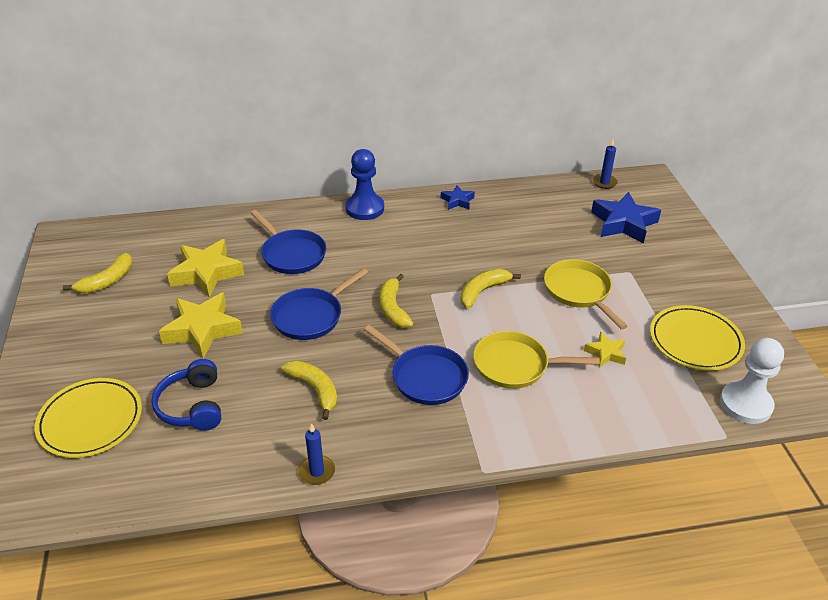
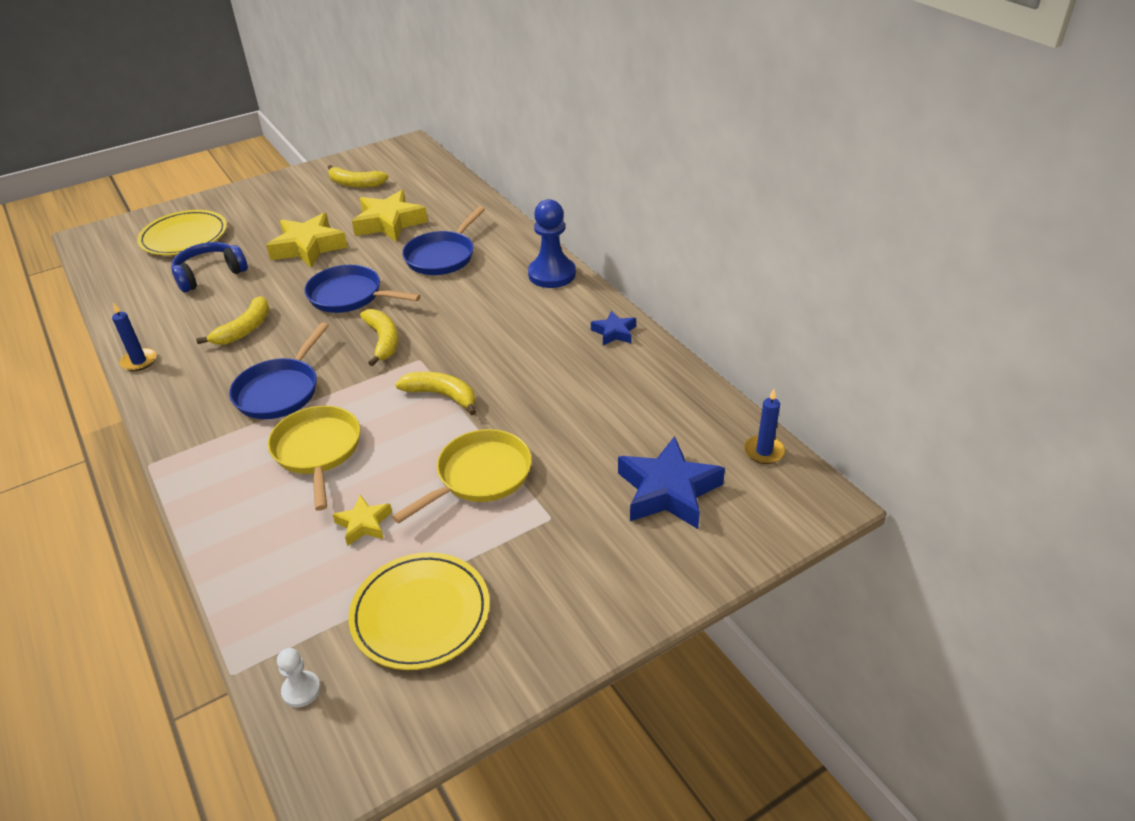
camera: 70 degrees right, 0 degrees up
yellow banana [380,274,413,328] -> yellow banana turned 105 degrees clockwise [360,309,398,366]
white pawn [720,338,784,424] -> white pawn [277,648,321,708], size x0.50

